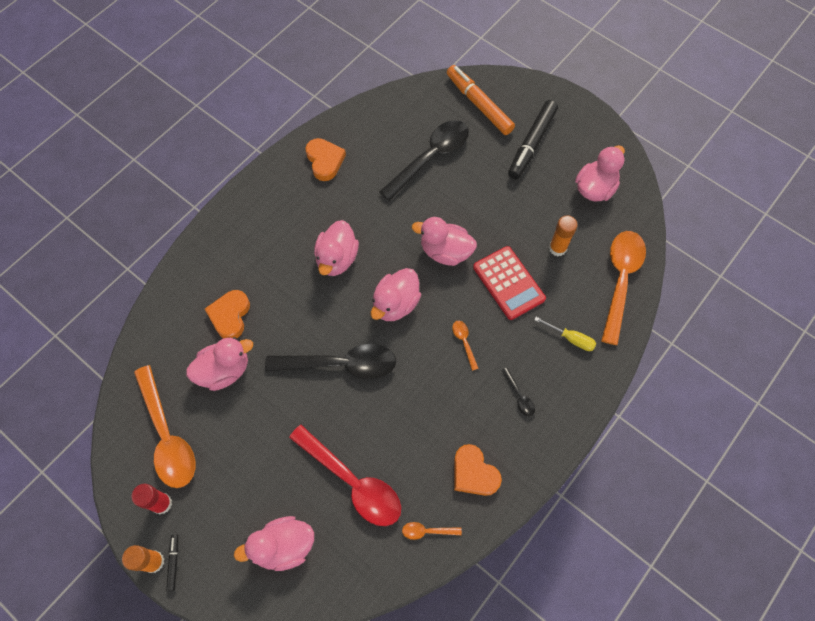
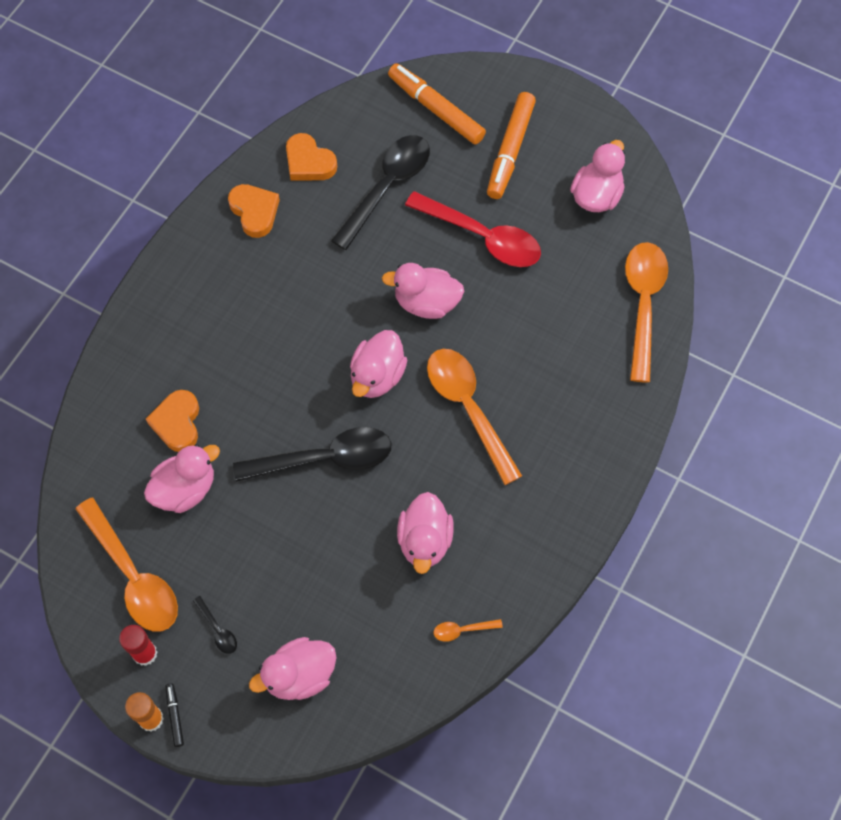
camera: 10 degrees left, 0 degrees up
red spoon [289,425,401,526] -> red spoon moved to [405,191,541,267]
pink duck [314,220,359,276] -> pink duck moved to [397,492,454,574]
orange spoon [452,321,479,371] -> orange spoon [427,349,522,485], size x2.40
orange heart [454,444,502,496] -> orange heart moved to [286,133,337,181]
red calculator [473,246,546,320] -> none
black spoon [501,368,535,417] -> black spoon moved to [193,596,237,654]
black marker [508,100,558,179] -> orange marker [487,92,536,199]
yellow screwdriver [534,317,596,351] -> none
orange glue stick [549,215,578,256] -> none

